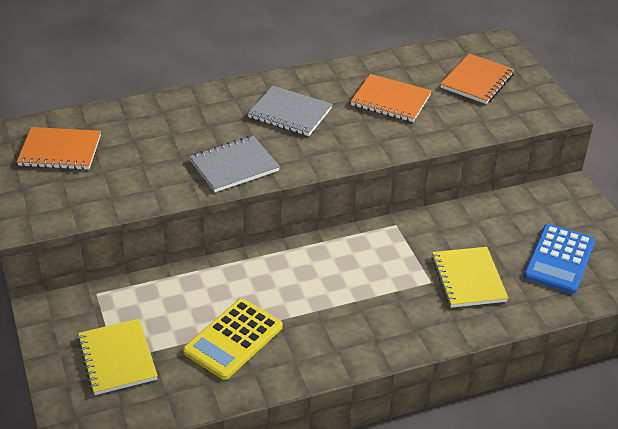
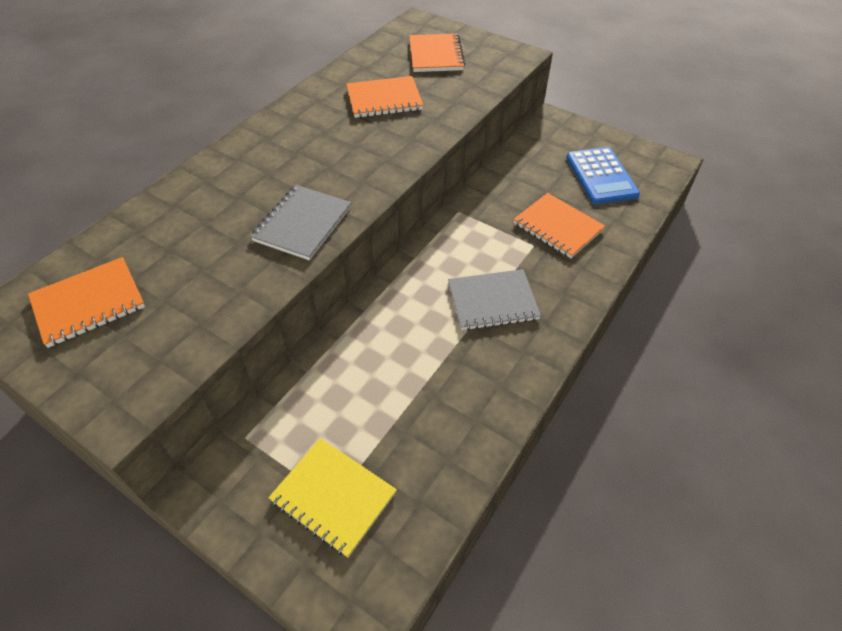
camera: 35 degrees left, 10 degrees up
yellow calculator [183,299,283,380] -> none
grey notebook [248,86,333,136] -> grey notebook moved to [448,269,541,331]
yellow notebook [431,247,508,308] -> orange notebook [513,193,606,258]

